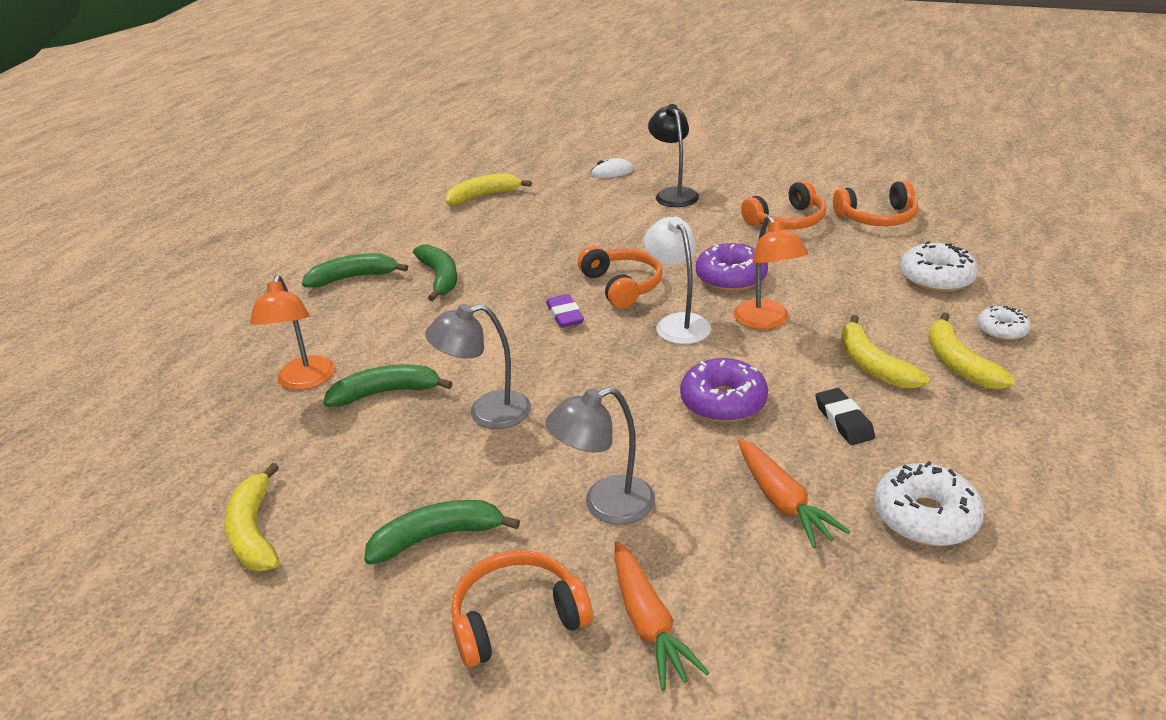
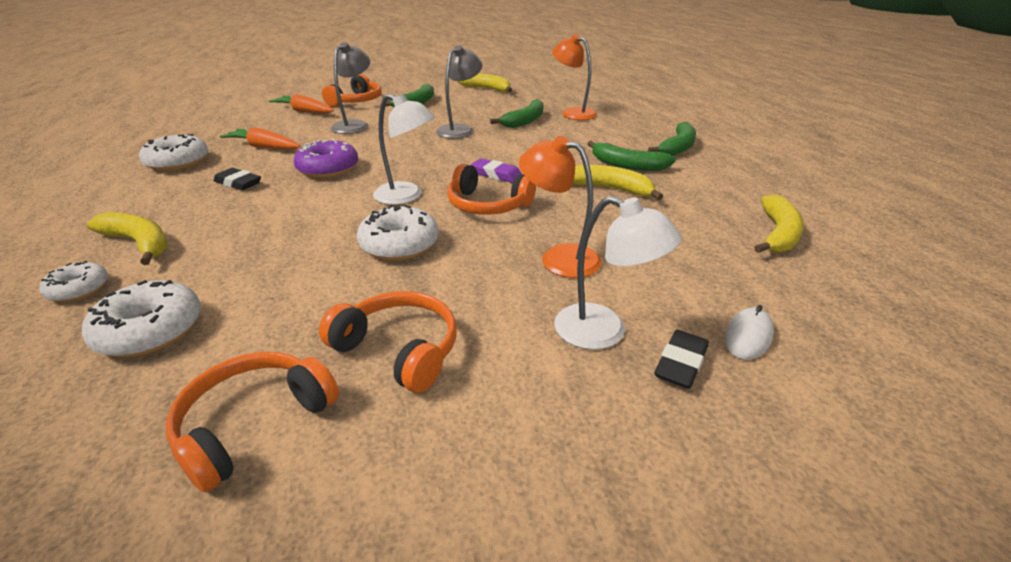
camera: 135 degrees right, 0 degrees up
black lamp [648,104,699,207] -> white lamp [554,196,682,350]
purple donut [696,243,768,291] -> white donut [357,205,439,261]
orange lamp [734,216,808,329] -> orange lamp moved to [519,136,602,278]
orange headphones [741,180,826,229] -> orange headphones turned 105 degrees clockwise [319,291,457,393]
yellow banana [841,315,929,389] -> yellow banana moved to [573,165,663,200]
none -> black eraser [654,330,709,389]

